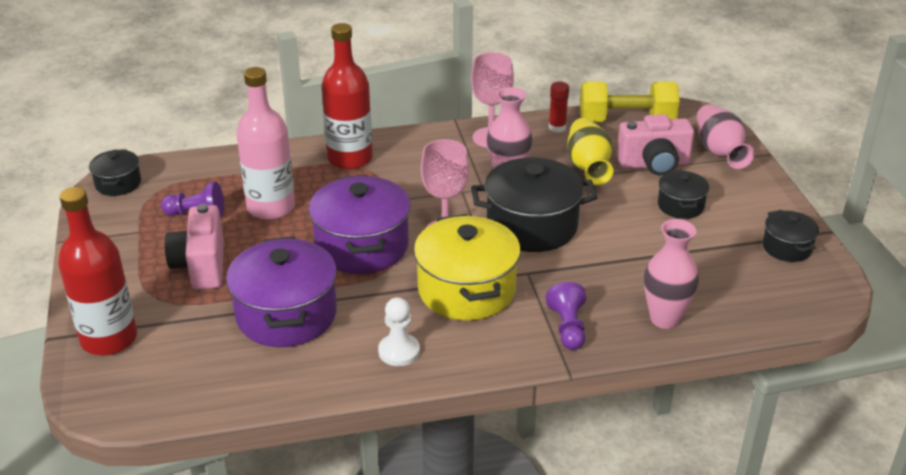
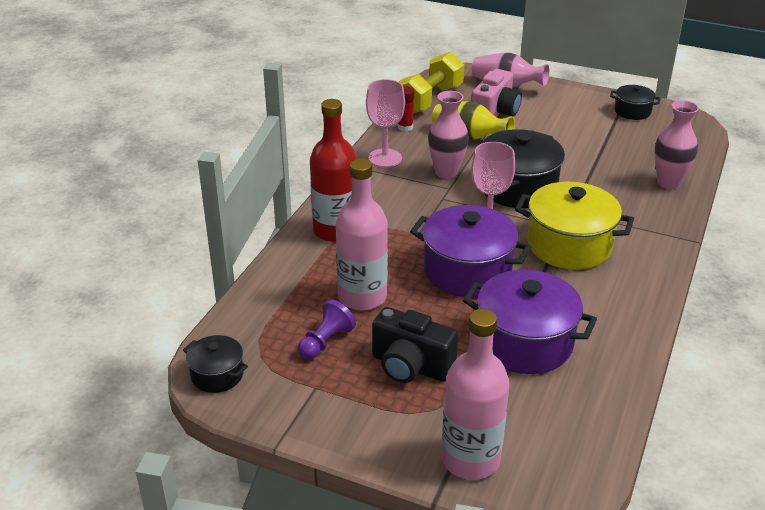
camera: 55 degrees left, 0 degrees up
red bottle [58,187,137,355] -> pink bottle [441,309,510,480]
pink camera [165,204,224,290] -> black camera [372,307,458,383]
white pawn [378,297,420,366] -> none
purple pawn [546,282,586,350] -> none
black pot [658,170,709,219] -> none

